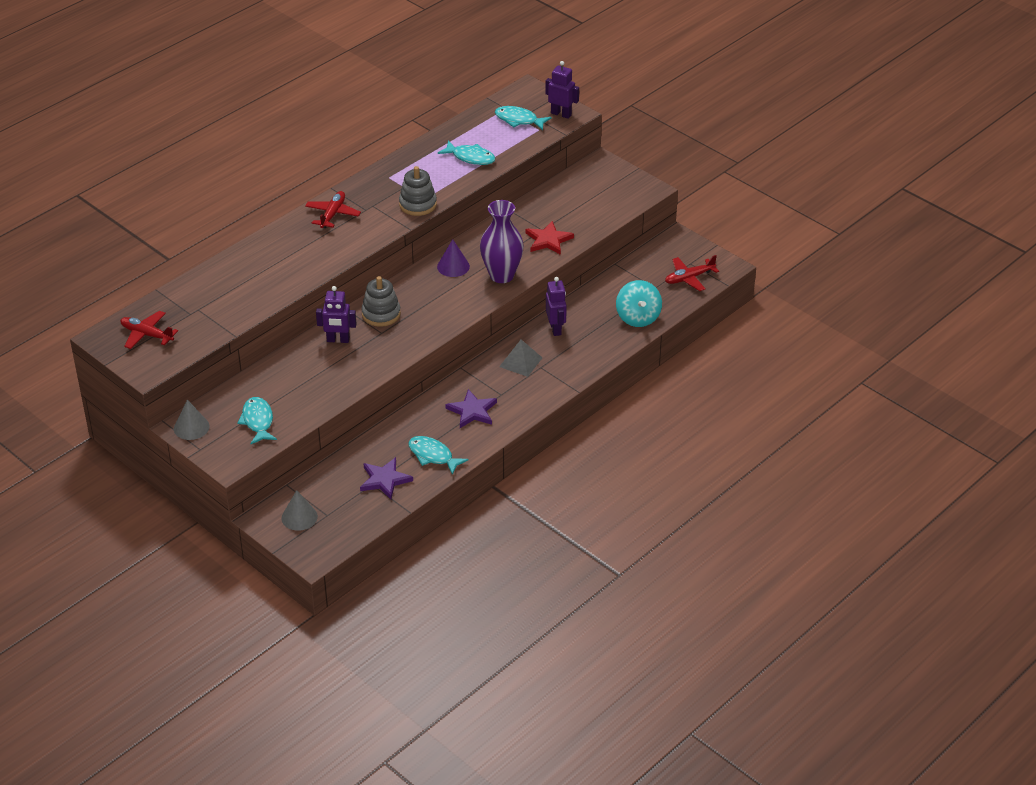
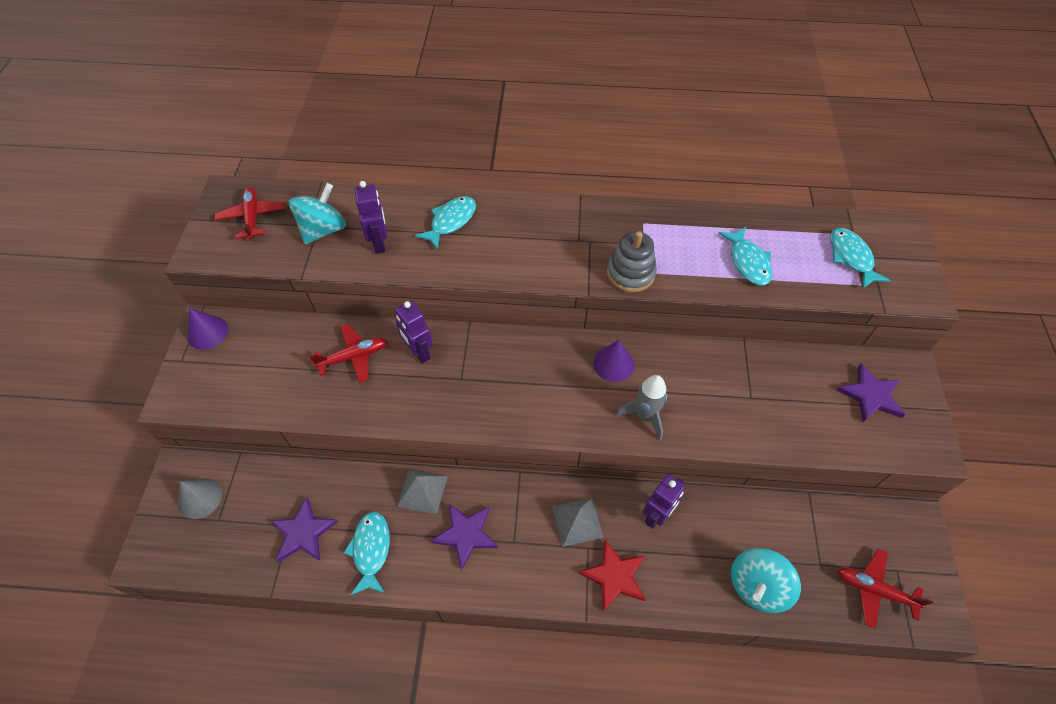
camera: 50 degrees right, 15 degrees up
grey cone [174,400,209,440] -> purple cone [187,308,228,350]
turquoise fish [237,397,277,444] -> turquoise fish moved to [414,196,476,250]
red plane [305,191,361,228] -> red plane moved to [309,324,387,383]
grey stacking toy [361,276,401,327] -> none
purple vase [480,200,524,283] -> grey rocket [616,375,667,441]
red star [526,221,574,255] -> red star moved to [579,540,646,611]
purple robot [545,61,579,119] -> purple robot moved to [355,181,387,254]
none -> turquoise spinning top [289,183,346,244]
none -> grey pyramid [397,468,448,515]
none -> purple star [836,364,905,422]

